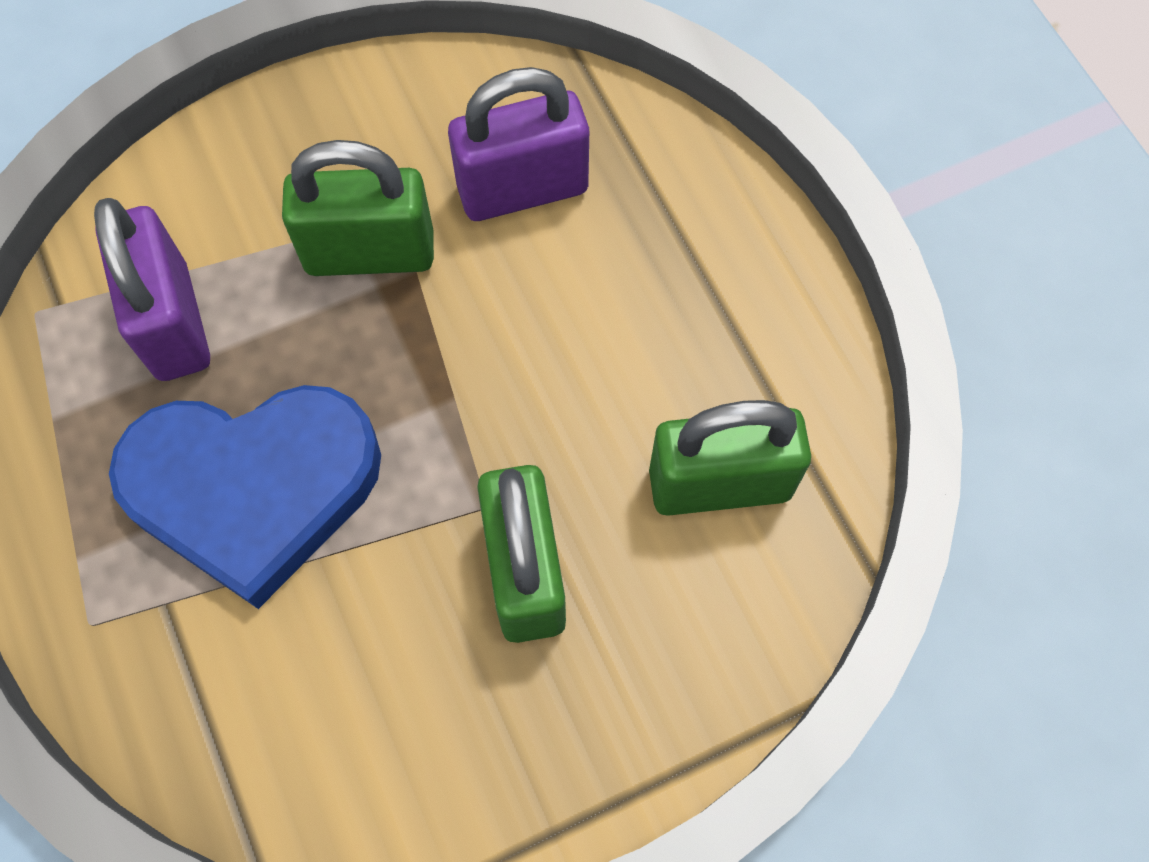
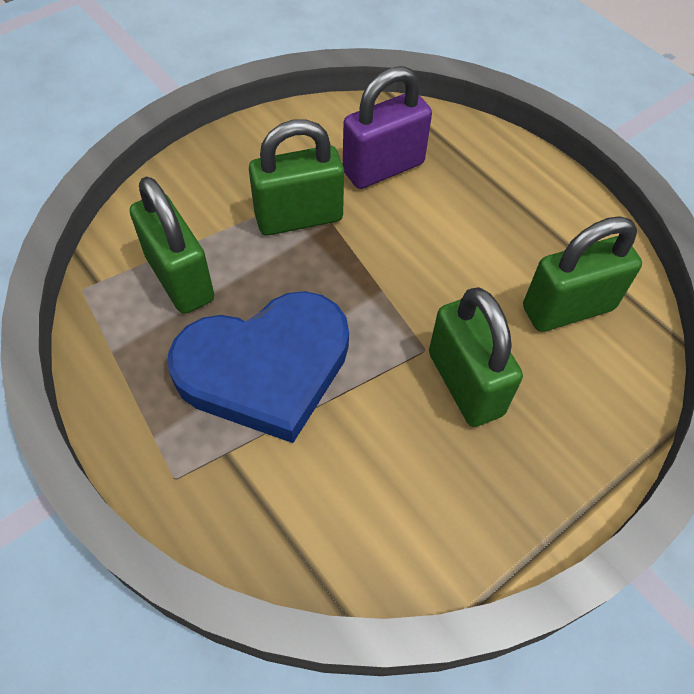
camera: 15 degrees left, 10 degrees down
purple padlock [94,198,210,381] -> green padlock [130,177,214,314]

